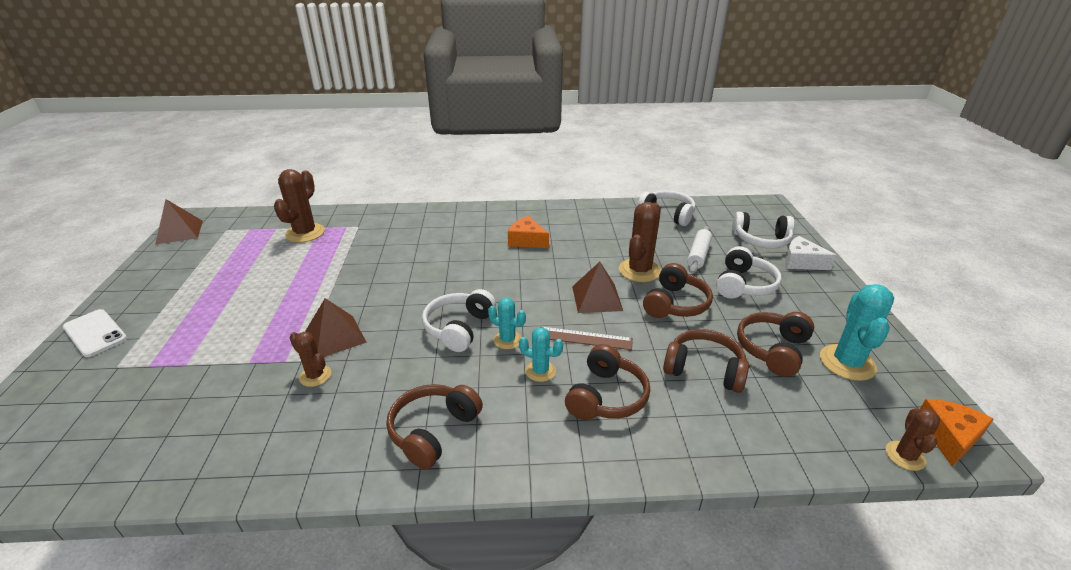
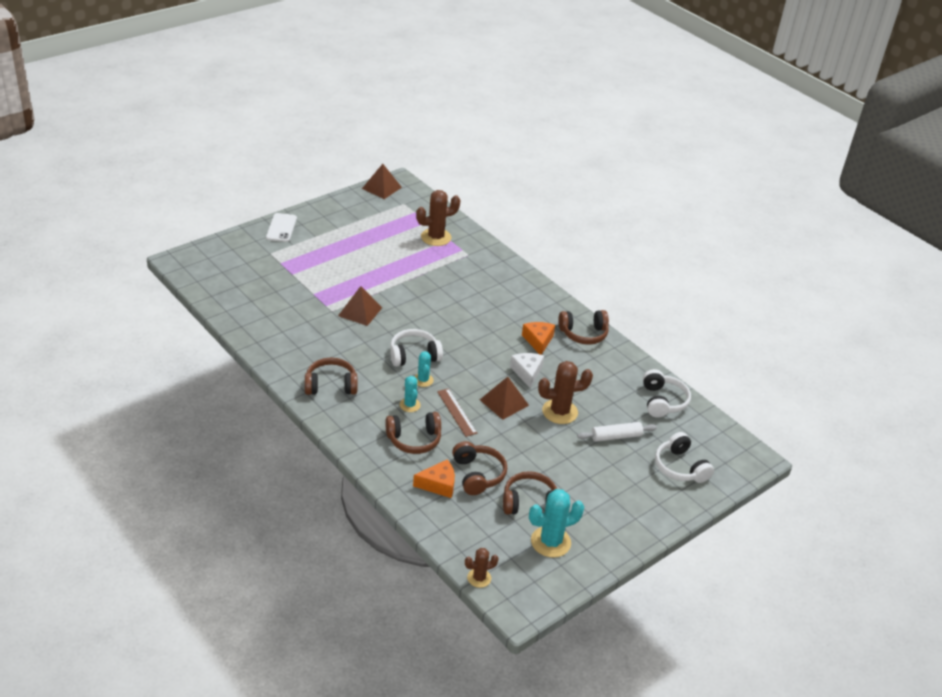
camera: 50 degrees right, 5 degrees up
brown cactus [289,332,331,387] -> none
brown headphones [643,263,713,318] -> brown headphones moved to [558,310,609,345]
white headphones [716,246,782,299] -> none
white cheese [785,236,837,270] -> white cheese moved to [510,353,544,388]
orange cheese [920,399,994,467] -> orange cheese moved to [413,459,455,498]

